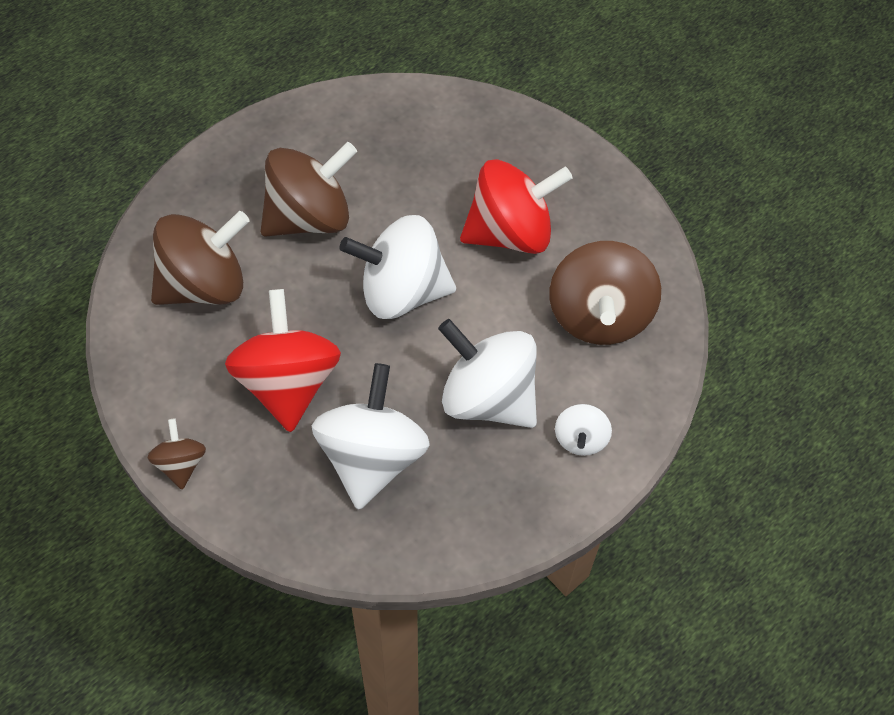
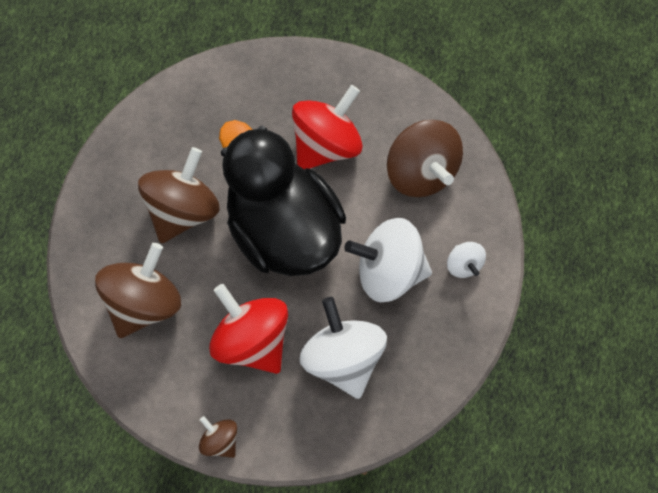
camera: 30 degrees left, 10 degrees up
white spinning top [340,215,456,319] -> black duck [219,120,346,276]

